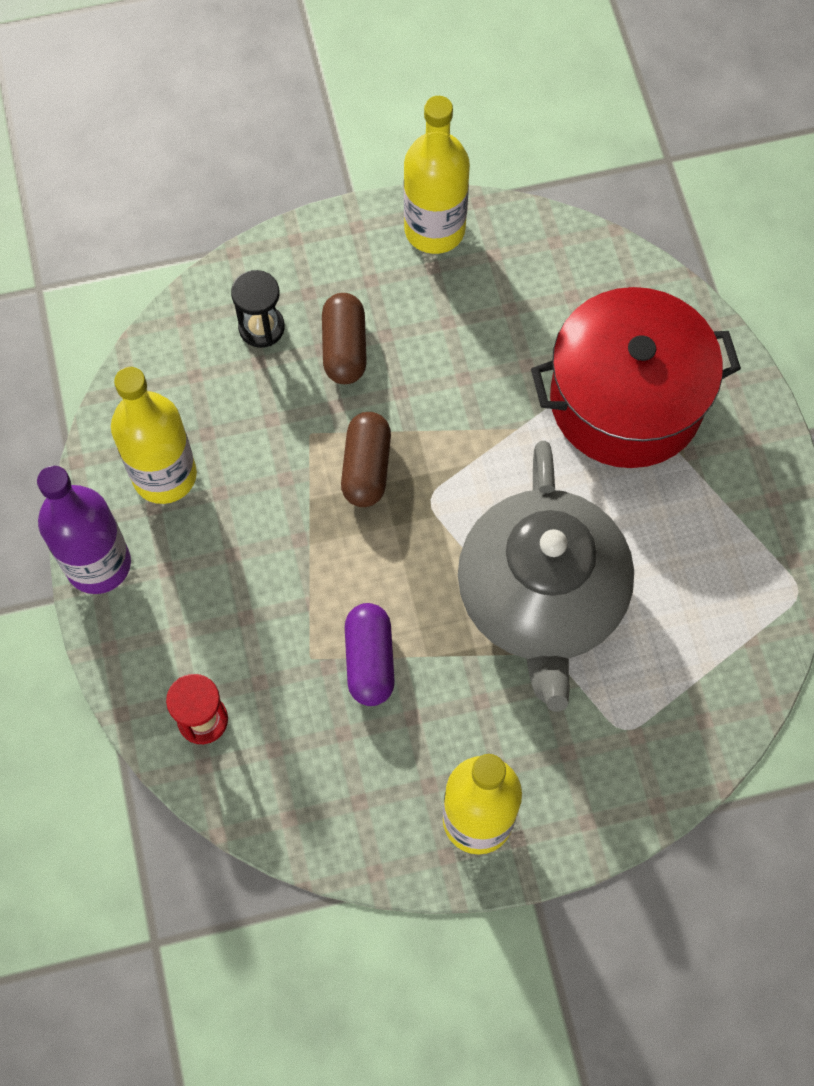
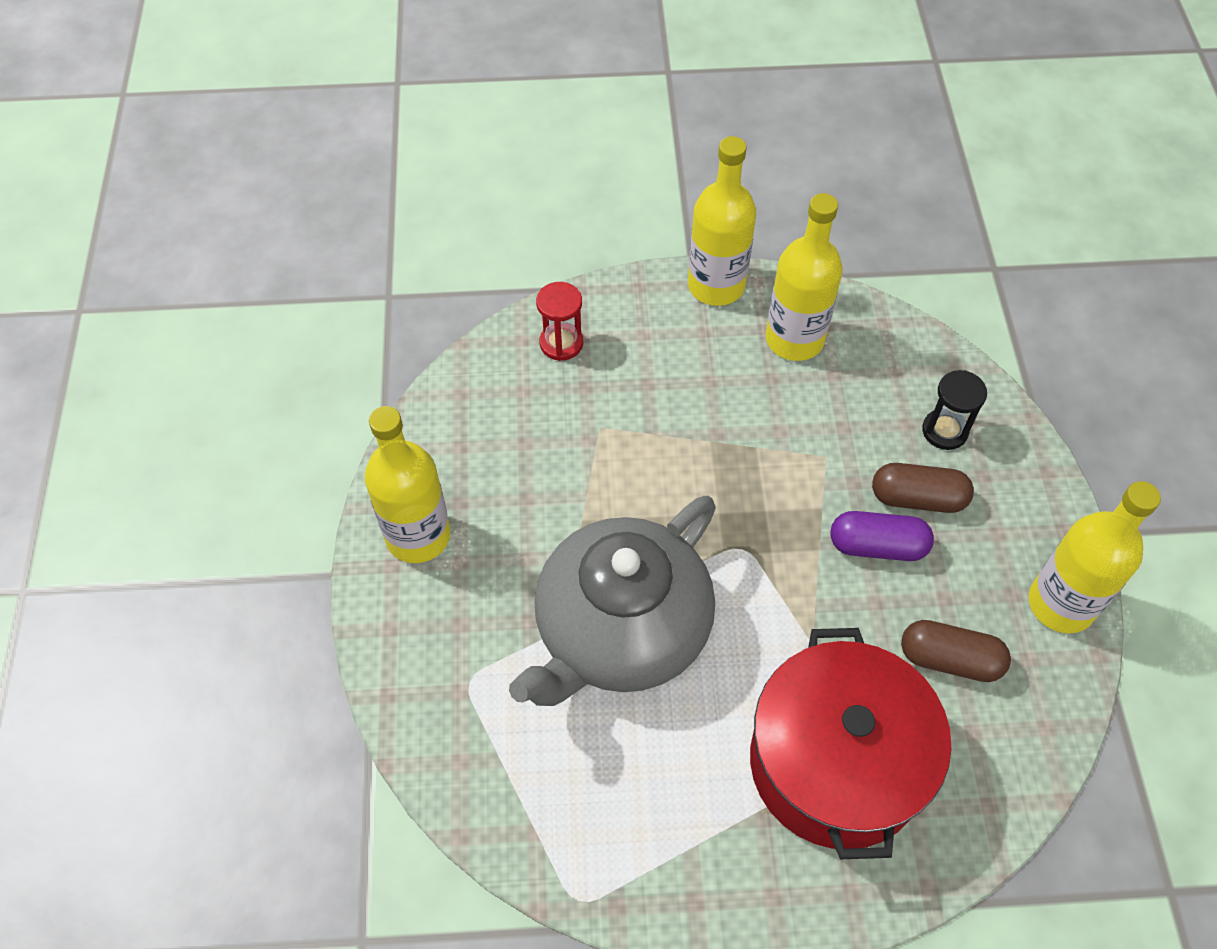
camera: 100 degrees right, 10 degrees down
purple bottle [37,466,131,594] -> yellow bottle [688,136,756,306]
brown capsule [341,412,391,507] -> brown capsule moved to [901,620,1011,682]
purple capsule [345,603,395,706] -> purple capsule moved to [831,511,934,561]
grey teapot [458,441,634,712] -> grey teapot turned 60 degrees counterclockwise [509,496,716,706]

